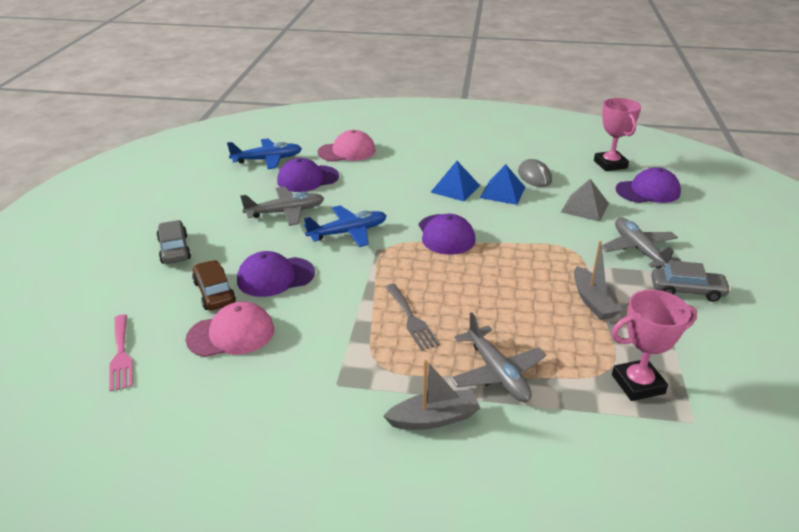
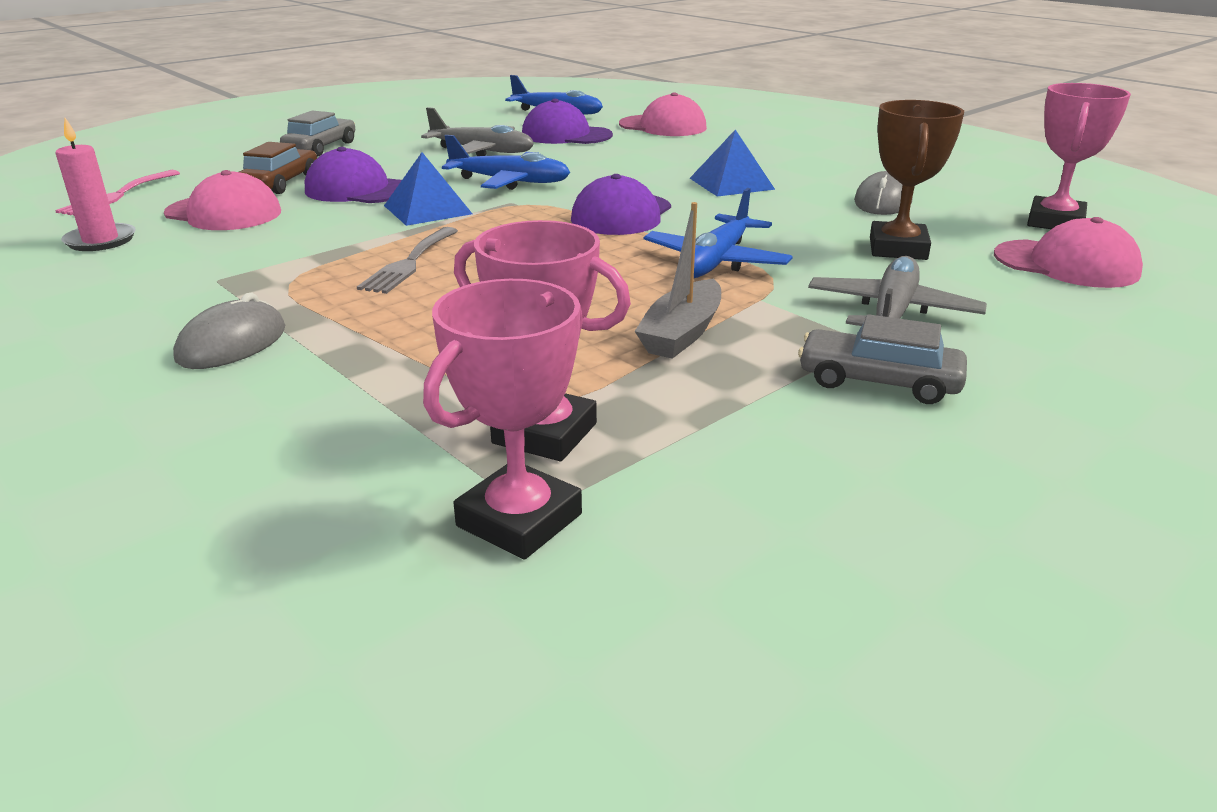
camera: 40 degrees right, 5 degrees down
grey boat [383,360,480,430] -> grey mouse [173,293,285,369]
grey plane [450,312,546,402] -> none
blue pyramid [480,164,525,205] -> blue pyramid moved to [384,152,472,226]
grey pyramid [561,179,609,222] -> brown trophy [870,100,964,260]
purple cap [616,167,681,203] -> pink cap [994,217,1143,288]
grey car [651,260,731,302] -> grey car turned 150 degrees clockwise [798,314,967,404]
none -> pink candle [55,118,136,251]
none -> pink trophy [423,279,583,560]
none -> blue plane [644,188,793,278]

